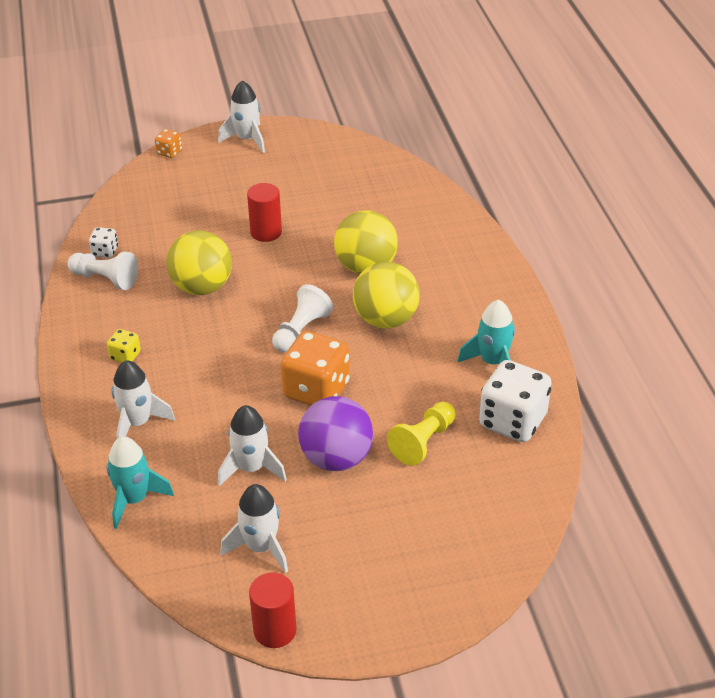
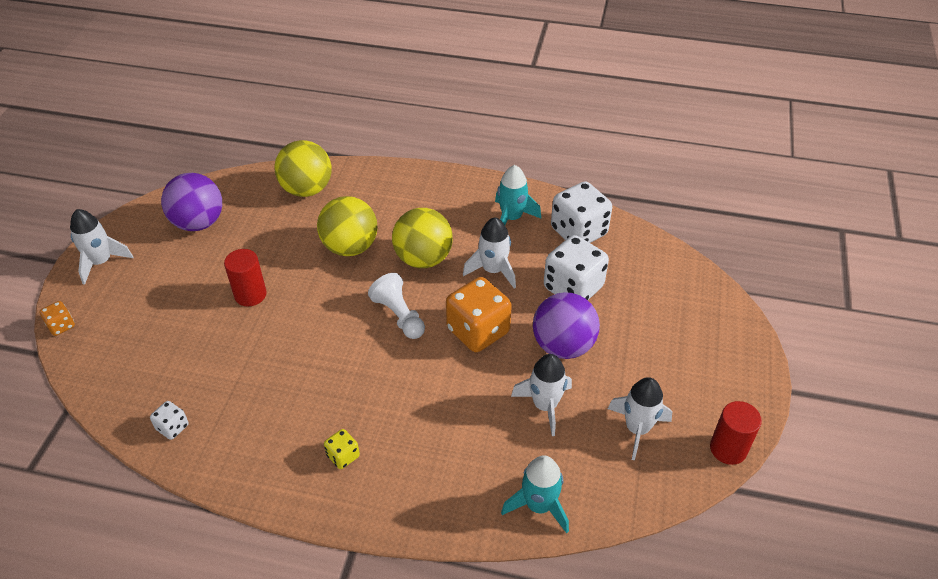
camera: 65 degrees left, 5 degrees up
white pawn [68,252,138,290] -> none
white rocket [111,360,175,439] -> white rocket moved to [463,217,516,288]
yellow ball [166,230,232,295] -> yellow ball moved to [274,140,332,197]
yellow pawn [387,402,456,466] -> white dice [544,235,609,300]
none -> purple ball [161,173,222,231]

